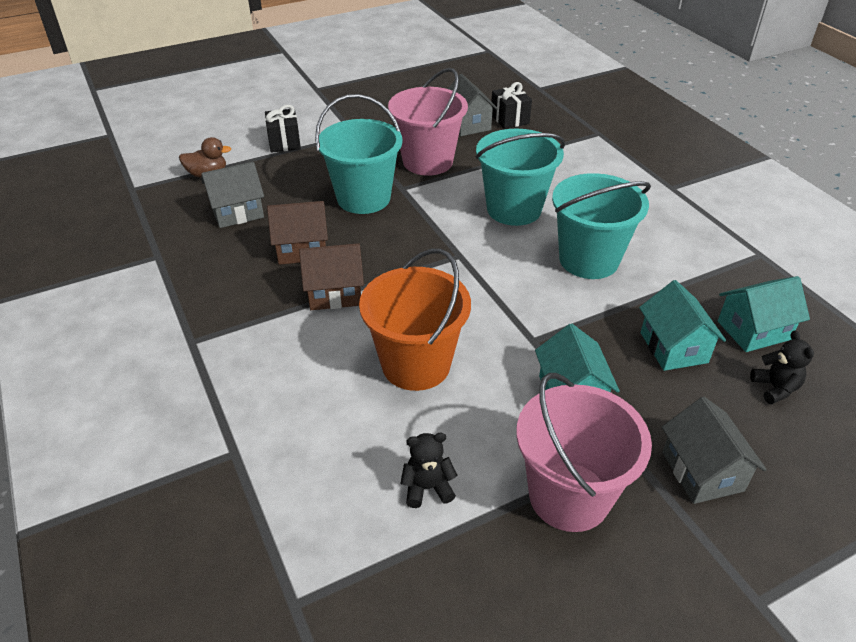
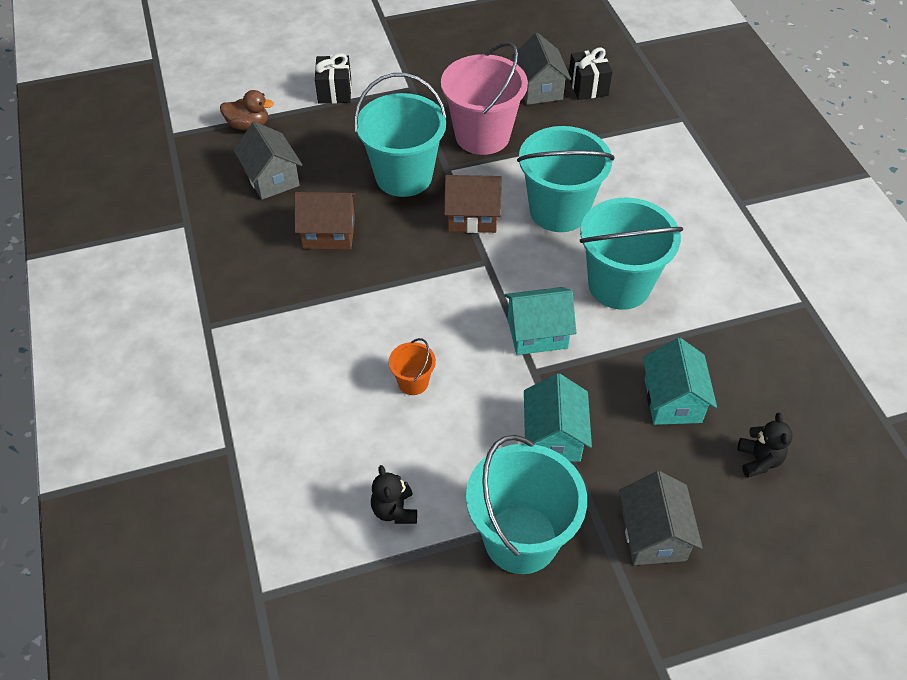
camera: 10 degrees right, 10 degrees up
grey house [201,162,264,228] -> grey house turned 75 degrees clockwise [233,122,302,200]
brown house [299,243,364,310] -> brown house moved to [444,175,502,233]
orange bucket [359,248,471,391] -> orange bucket [389,338,436,395], size x0.45
black teddy bear [400,433,458,508] -> black teddy bear turned 105 degrees counterclockwise [371,465,417,524]
pink bucket [516,373,652,532] -> turquoise bucket [466,435,587,574]
turquoise house [718,276,810,352] -> turquoise house moved to [504,287,576,355]

